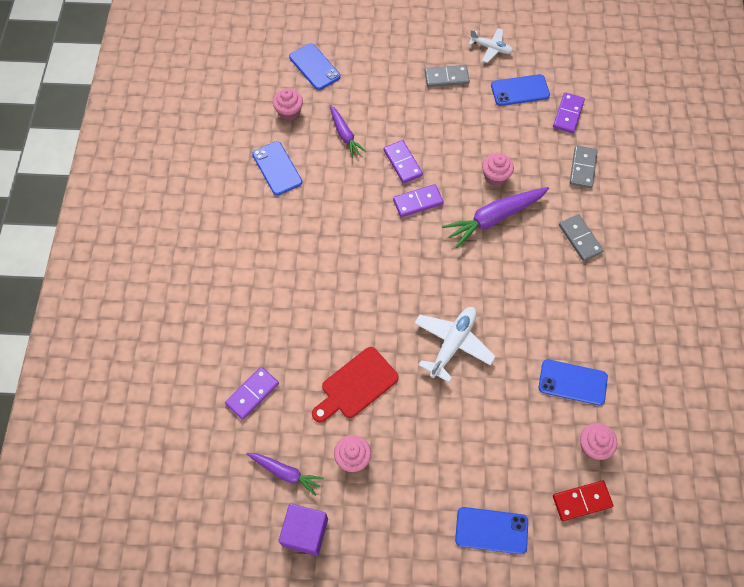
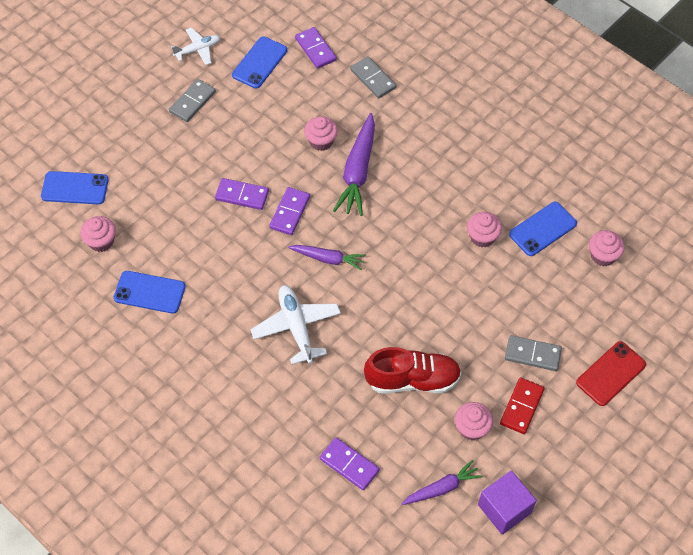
camera: 50 degrees left, 5 degrees down
purple domino [225,367,279,420] -> purple domino turned 45 degrees counterclockwise [320,437,380,490]
red cutting board [312,347,399,423] -> red shoe [364,347,462,393]
purple carrot [330,105,366,158] -> purple carrot moved to [288,245,366,270]
white plane [414,307,496,382] -> white plane moved to [250,285,341,365]
blue phone [455,507,528,555] -> red phone [576,341,646,406]
red domino [553,481,613,521] -> red domino moved to [500,377,544,434]
grey domino [559,214,604,261] -> grey domino moved to [505,335,562,371]
none -> pink cupcake [467,212,502,247]

